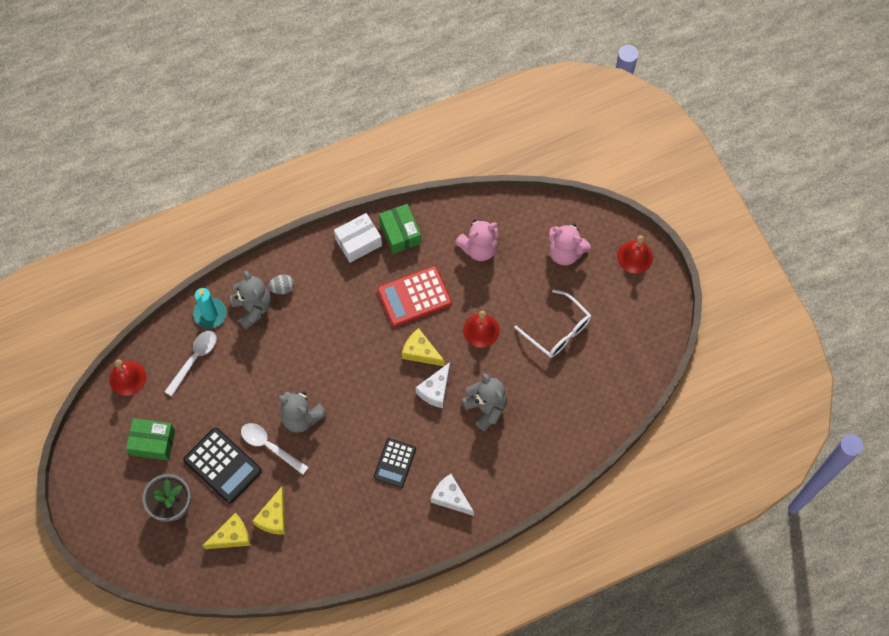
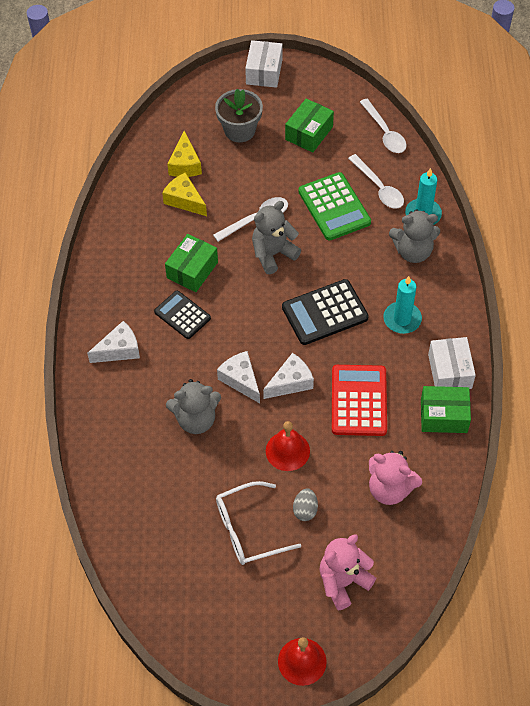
camera: 115 degrees right, 10 degrees down
red bell [109,360,146,396] -> white spoon [360,99,407,153]
black calculator [183,428,262,503] -> black calculator moved to [282,279,369,345]
grey egg [268,274,294,294] -> grey egg moved to [293,488,318,521]
yellow cheese [402,328,445,366] -> white cheese [263,353,314,399]
pink teddy bear [455,219,498,261] -> pink teddy bear turned 60 degrees counterclockwise [369,451,422,505]
none -> green box [165,234,218,292]
none -> white box [245,40,282,88]
none -> green calculator [298,172,371,241]
none -> turquoise candle [383,276,422,334]

